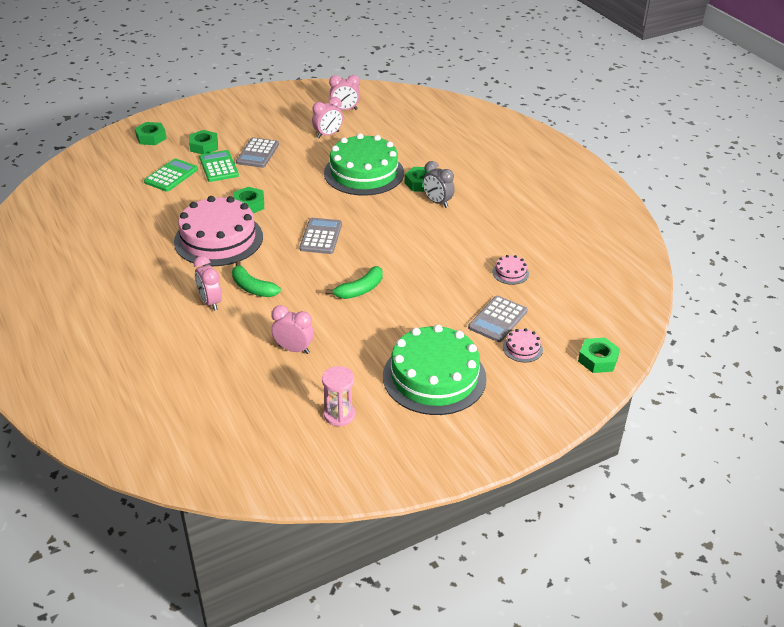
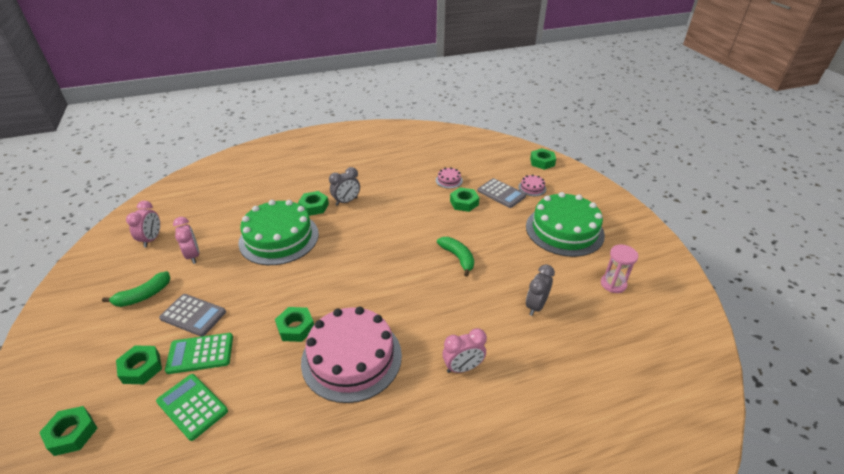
camera: 80 degrees left, 0 degrees up
green banana [232,261,281,297] -> green banana moved to [102,271,171,307]
pink clock [271,305,314,354] -> grey clock [526,264,555,316]
grey calculator [299,218,342,254] -> none
none -> green nut [450,187,479,212]

